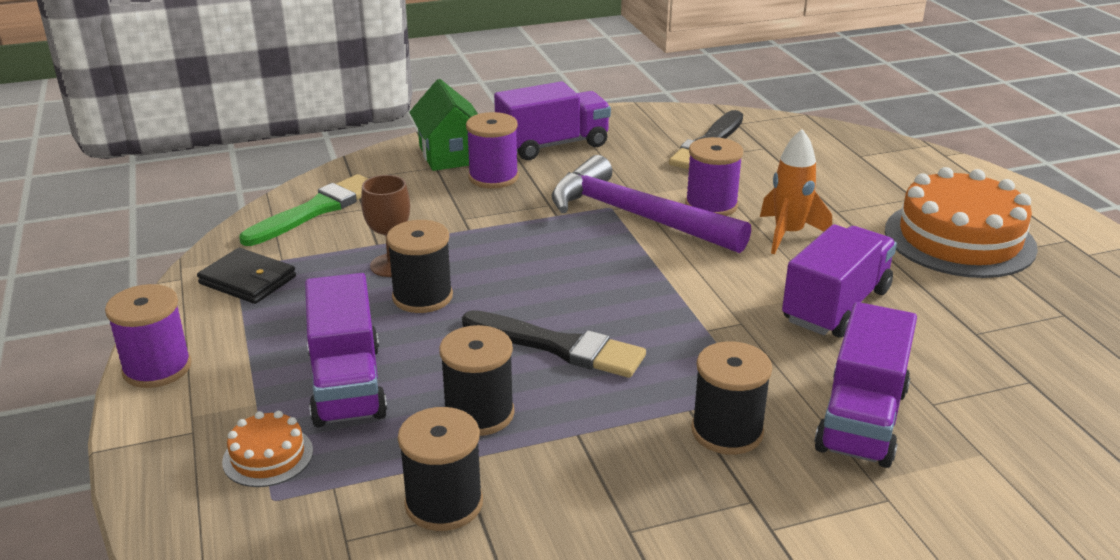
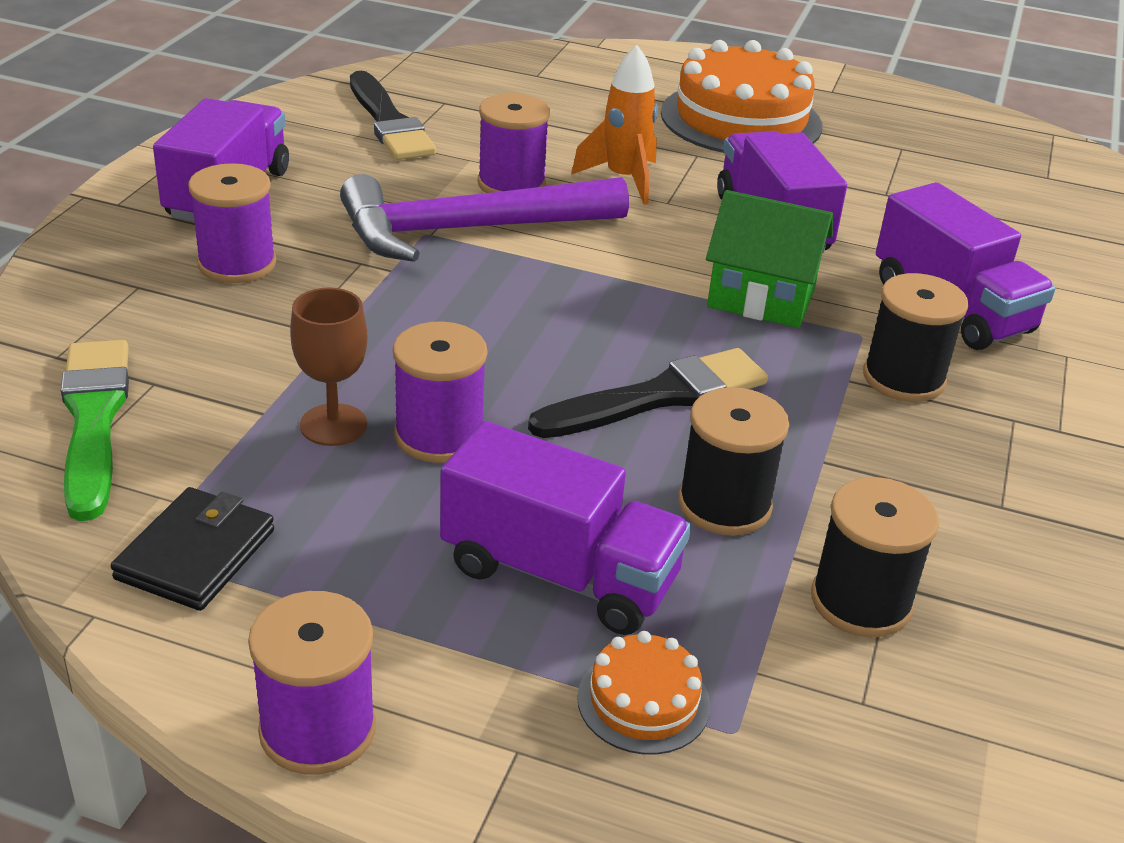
camera: 55 degrees left, 5 degrees up
black wallet [197,248,296,304] -> black wallet turned 45 degrees counterclockwise [111,487,274,611]
black spool [386,220,453,313] -> purple spool [393,321,487,463]
green house [409,79,478,171] -> green house moved to [706,190,833,328]

